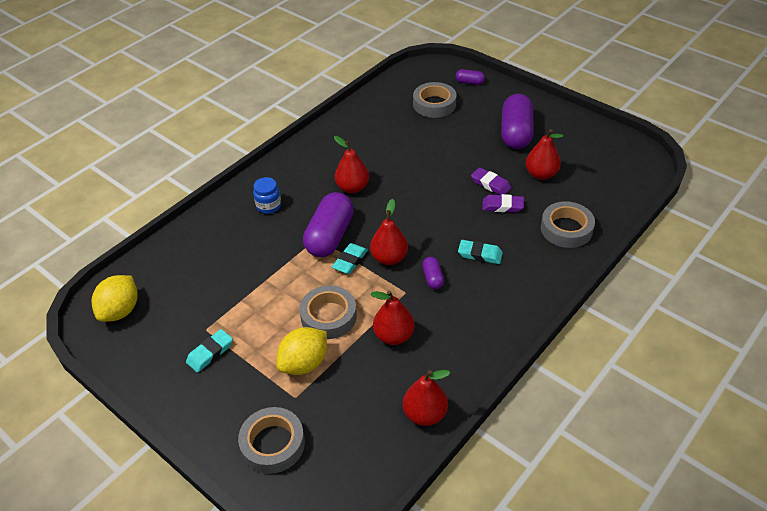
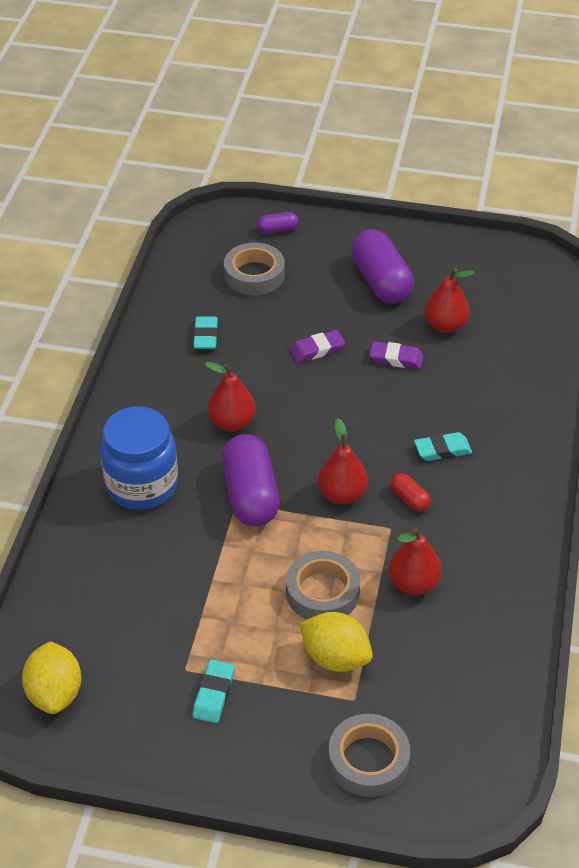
camera: 30 degrees left, 0 degrees up
blue jar [253,177,281,214] -> blue jar [100,406,178,510], size x2.01
yellow lemon [276,327,327,375] -> yellow lemon turned 75 degrees counterclockwise [300,612,373,672]
turquoise eraser [332,243,368,274] -> turquoise eraser moved to [193,317,218,349]
red pear [403,370,450,426] -> none
purple capsule [422,257,444,289] -> red capsule [390,473,431,512]
purple eraser [482,194,524,213] -> purple eraser moved to [290,330,345,363]
grey tape [541,201,595,248] -> none

